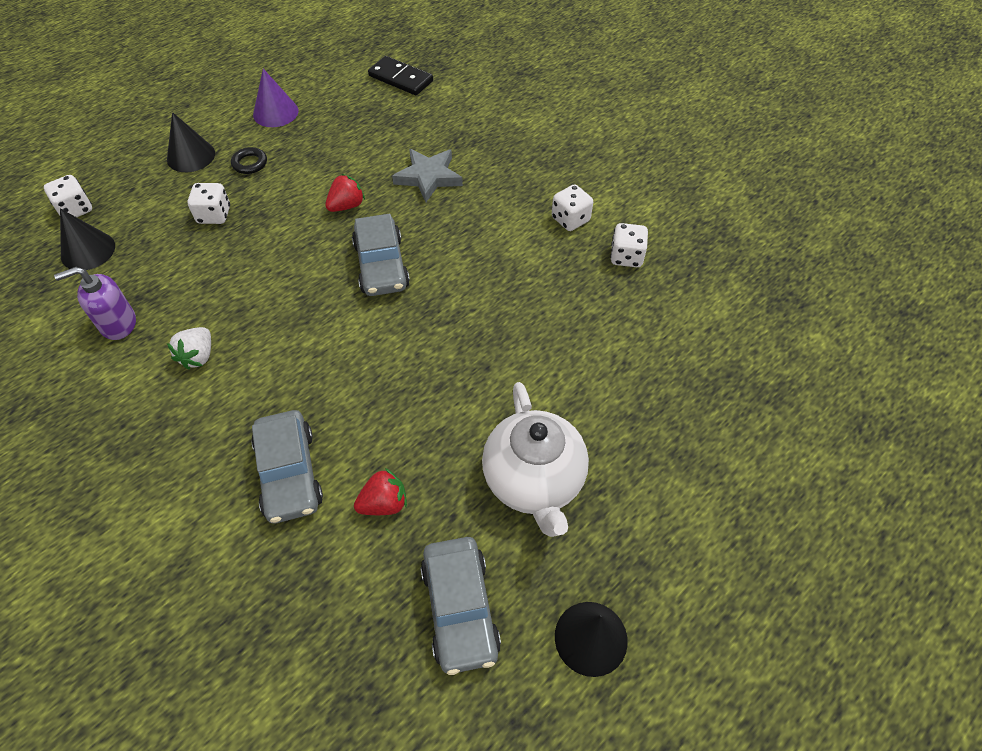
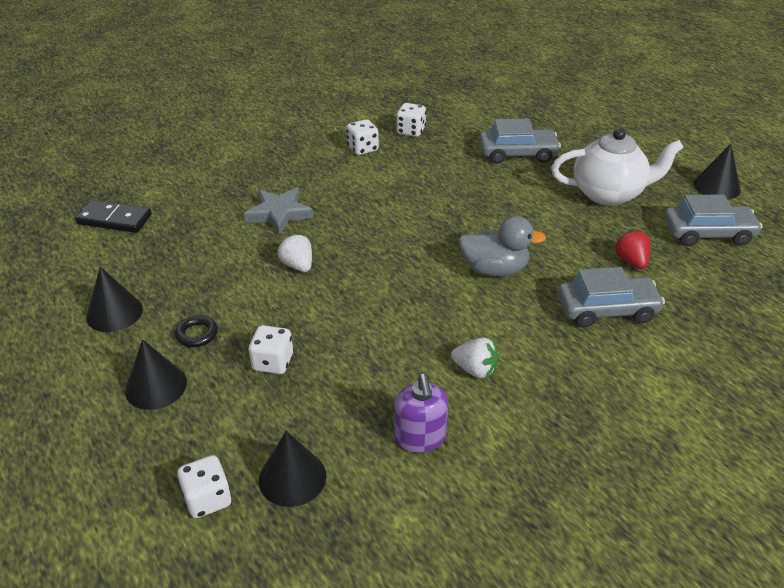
camera: 80 degrees left, 15 degrees down
purple cone [253,69,299,127] -> black cone [86,267,143,332]
red strawberry [325,174,365,212] -> white strawberry [277,234,312,272]
grey car [352,214,410,296] -> grey car moved to [479,118,561,164]
black domino [368,56,433,95] -> black domino turned 60 degrees clockwise [75,200,152,233]
none -> grey duck [459,216,546,276]

